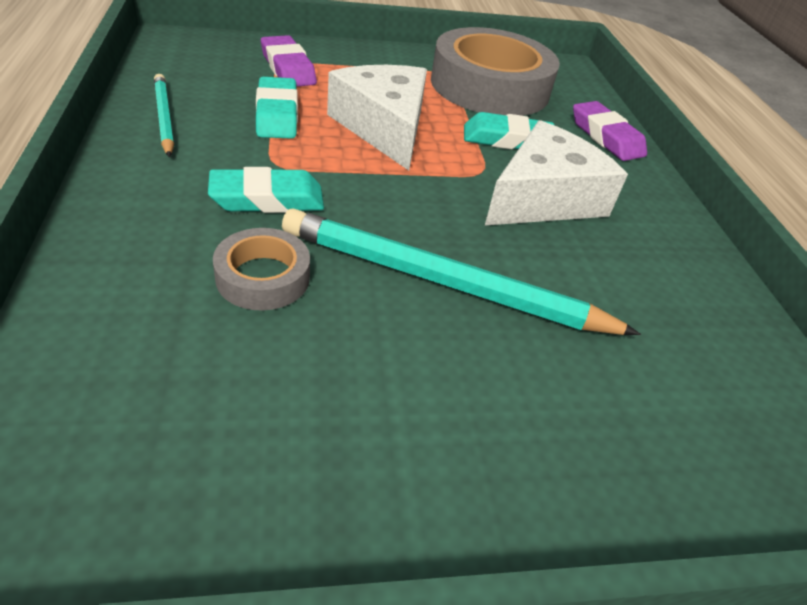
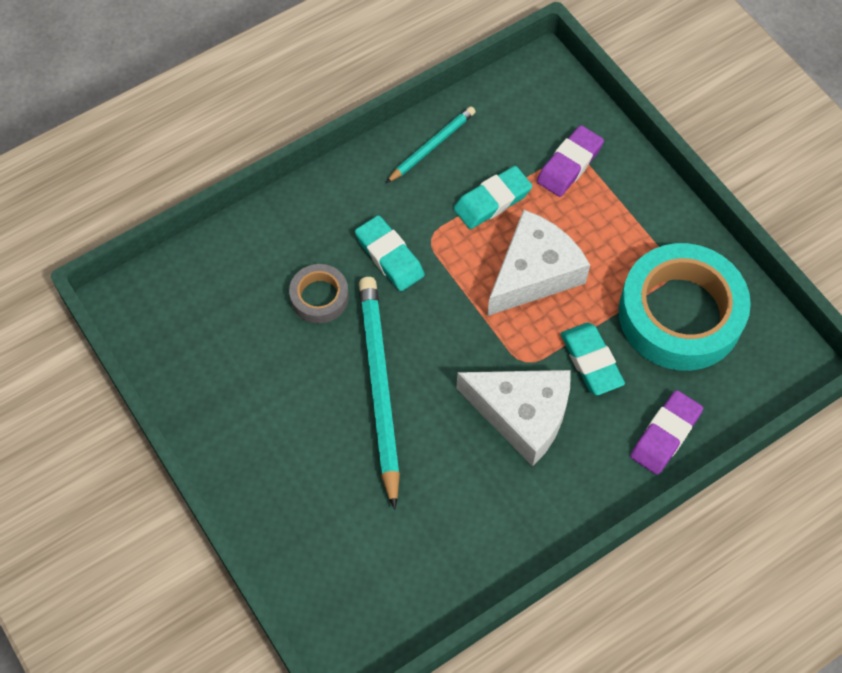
camera: 70 degrees right, 20 degrees up
grey tape [431,27,560,116] -> turquoise tape [619,243,751,371]

